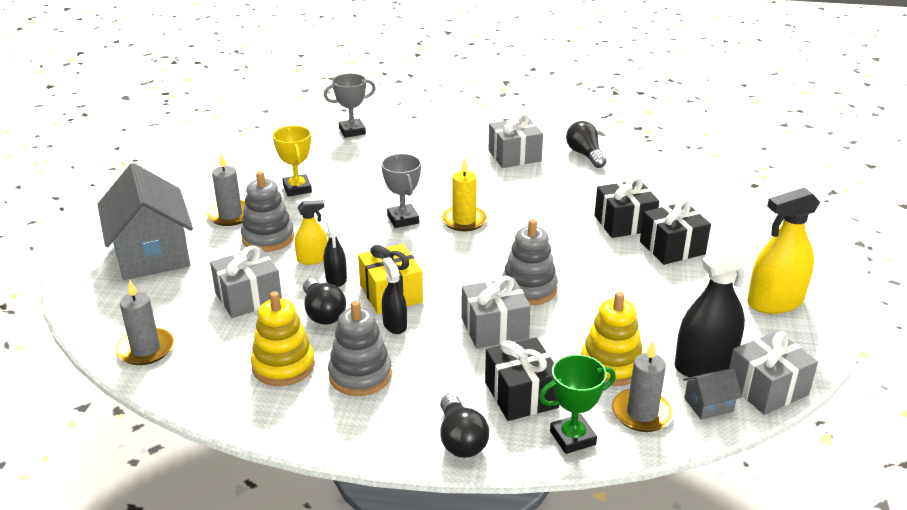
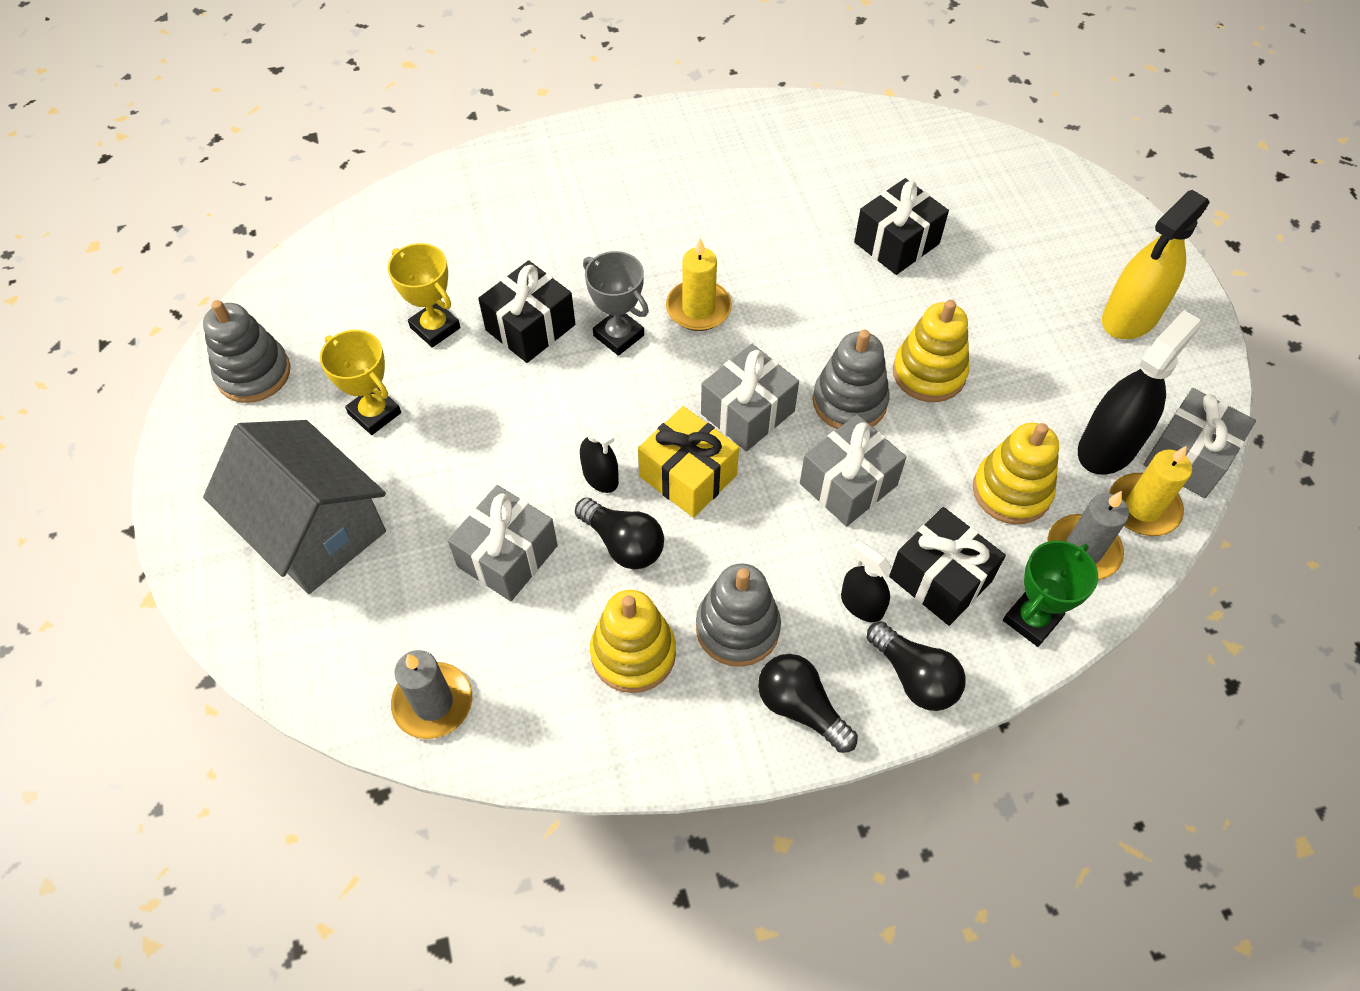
camera: 25 degrees left, 25 degrees up
grey candle [206,153,246,226] -> yellow trophy [320,330,401,435]
grey stacking toy [241,171,294,252] -> grey stacking toy moved to [203,300,291,403]
yellow spray bottle [295,200,328,265] -> none
grey trophy [324,73,376,138] -> none
black spray bottle [382,257,407,334] -> black spray bottle moved to [841,540,891,622]
grey gift [489,113,543,168] -> grey gift moved to [701,344,799,451]
black light bulb [566,121,606,168] -> black light bulb moved to [758,654,858,753]
black gift [640,199,711,265] -> black gift moved to [478,260,575,363]
grey house [683,368,742,420] -> yellow candle [1109,446,1192,536]
none -> yellow stacking toy [893,300,969,402]

